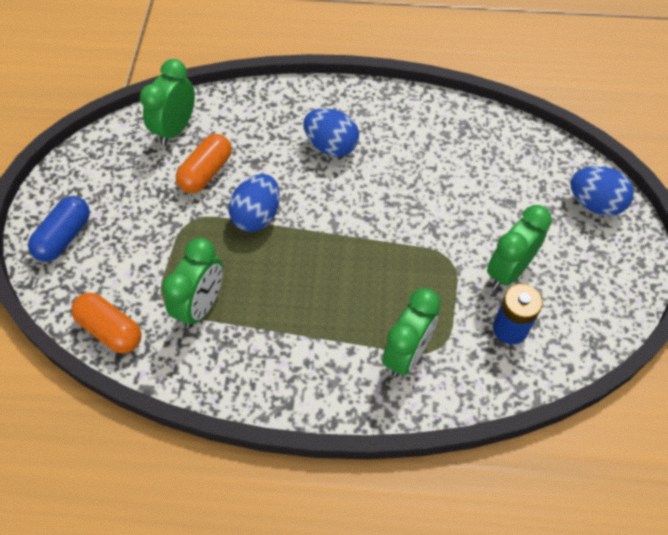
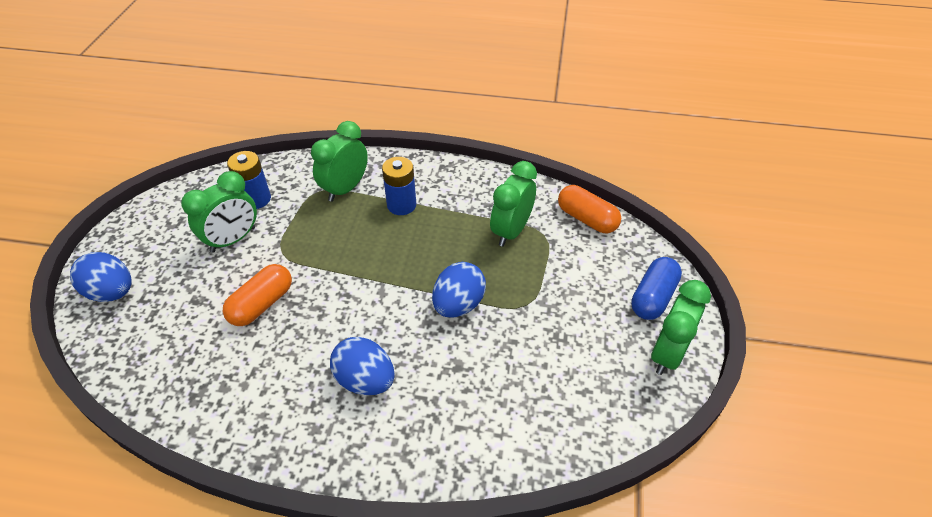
camera: 175 degrees left, 10 degrees down
green clock [140,59,195,145] -> green clock moved to [651,280,711,375]
orange capsule [176,134,232,193] -> orange capsule moved to [223,264,292,326]
none -> blue battery [382,157,416,215]

